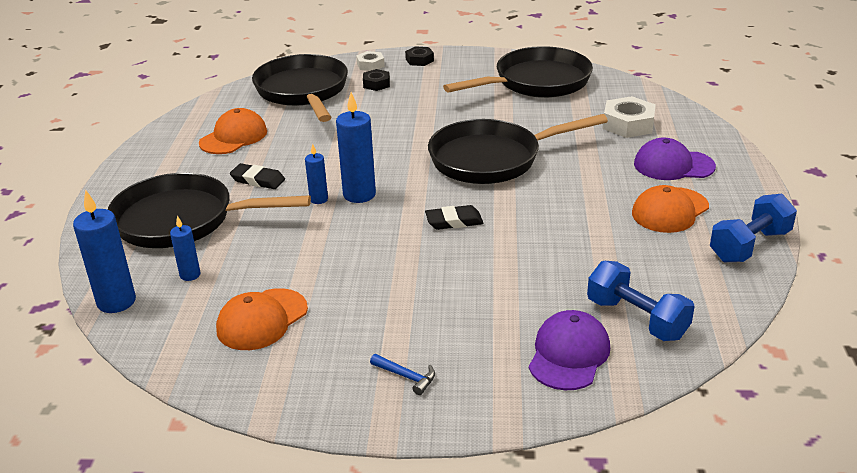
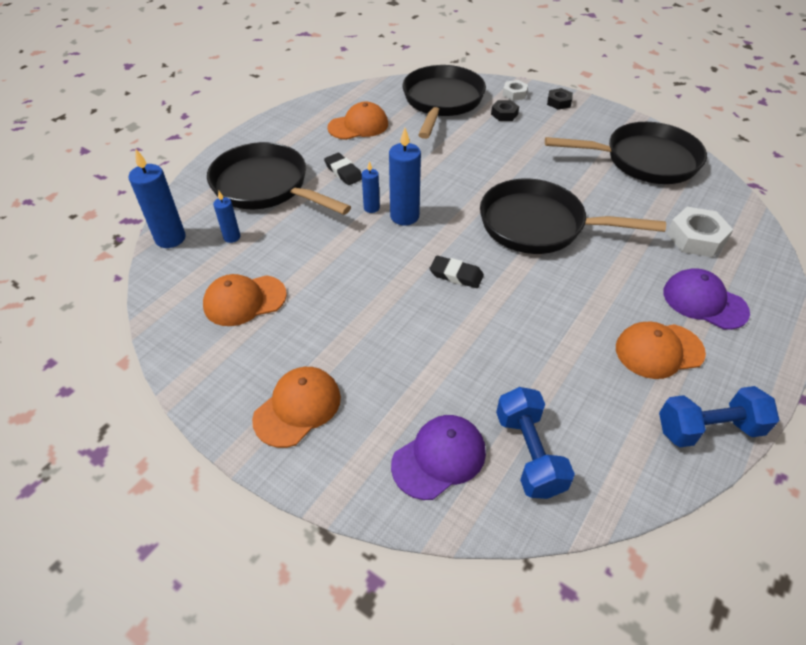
camera: 30 degrees right, 15 degrees up
blue hammer [370,354,435,395] -> orange cap [252,367,341,448]

